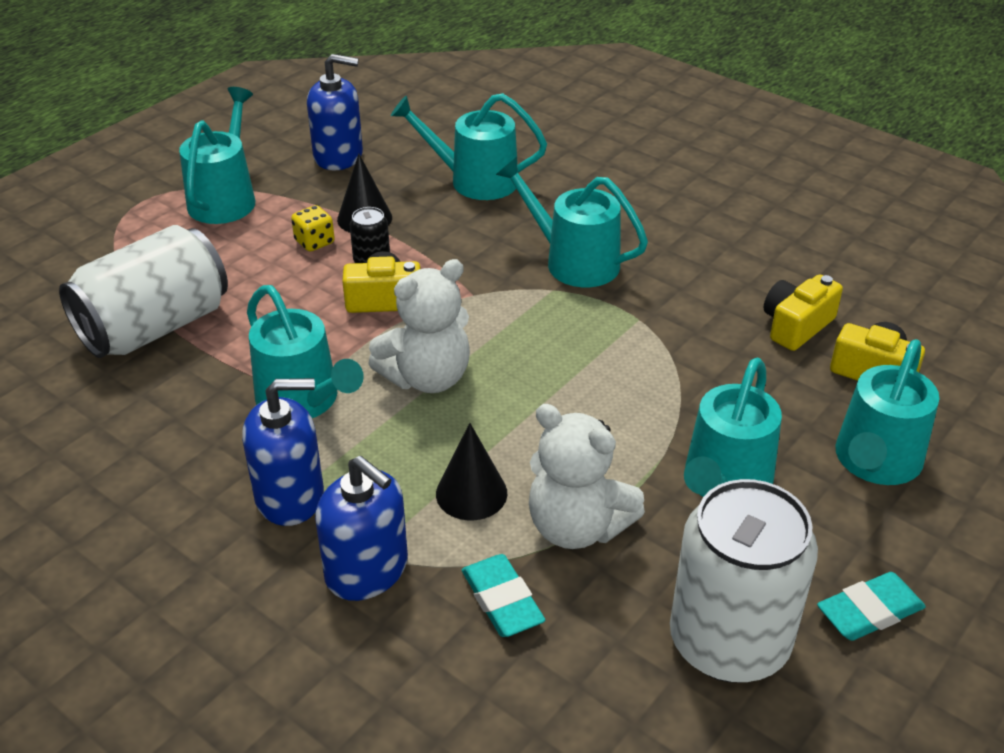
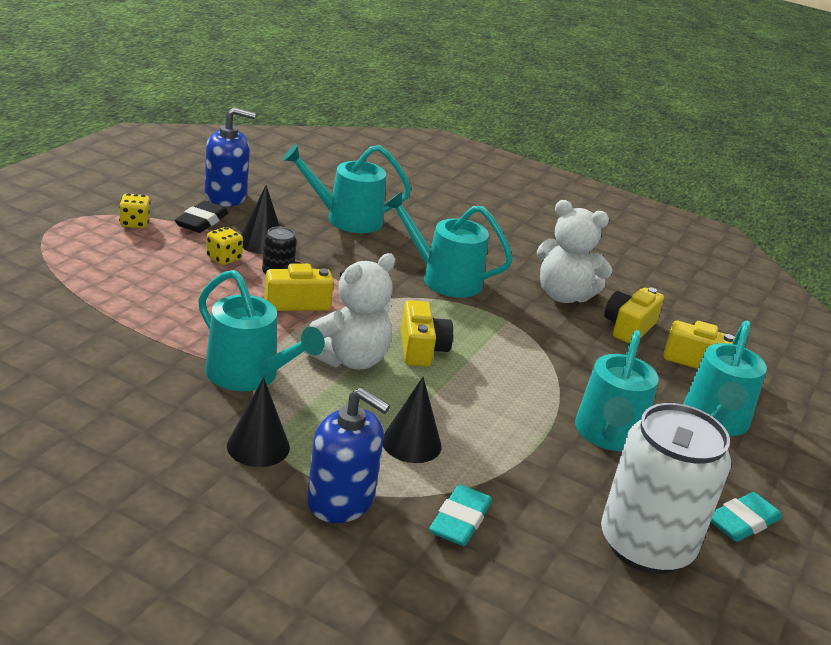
camera: 15 degrees left, 10 degrees down
white can [59,225,228,358] -> none
turquoise watering can [179,87,255,224] -> yellow dice [119,193,151,228]
blue soap dispenser [242,378,324,526] -> black cone [227,377,290,467]
turquoise eraser [462,554,545,637] -> turquoise eraser turned 60 degrees clockwise [429,484,492,546]
white teddy bear [529,404,645,549] -> white teddy bear moved to [537,200,613,303]
none -> black eraser [175,201,229,233]
none -> yellow camera [401,300,453,367]

